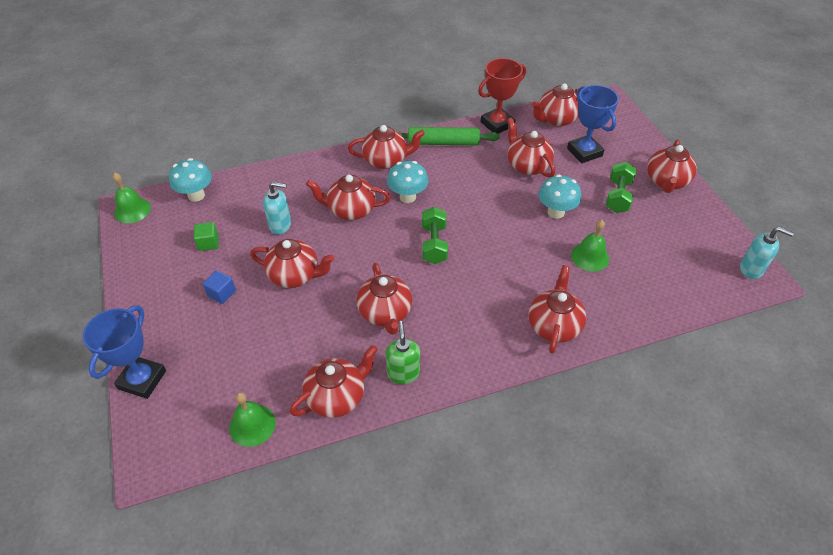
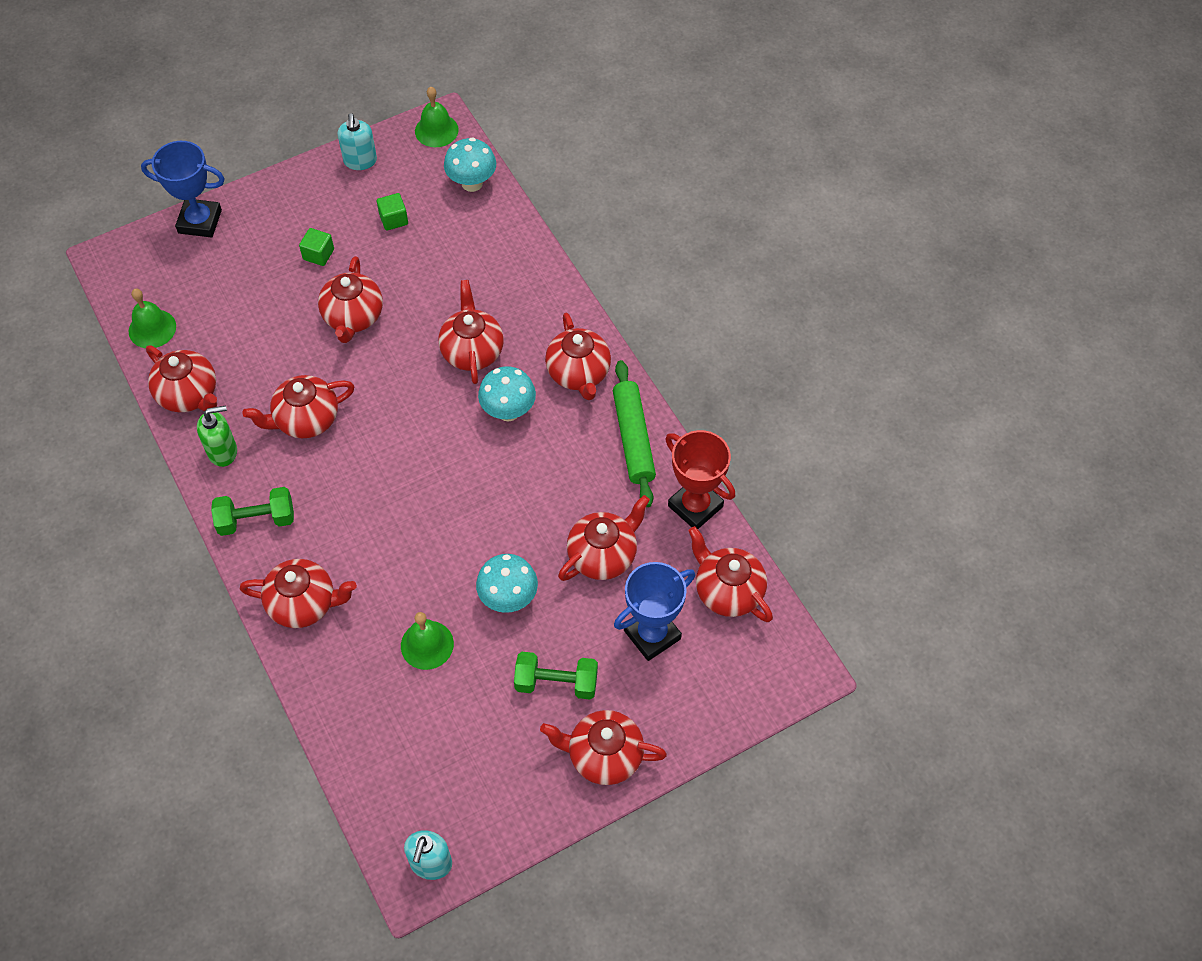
camera: 80 degrees right, 10 degrees up
blue cube [203,270,236,304] -> green cube [299,228,334,266]
turquoise soap dispenser [263,182,291,234] -> turquoise soap dispenser moved to [338,113,377,170]
green dumbbell [422,207,448,264] -> green dumbbell moved to [211,487,294,536]

